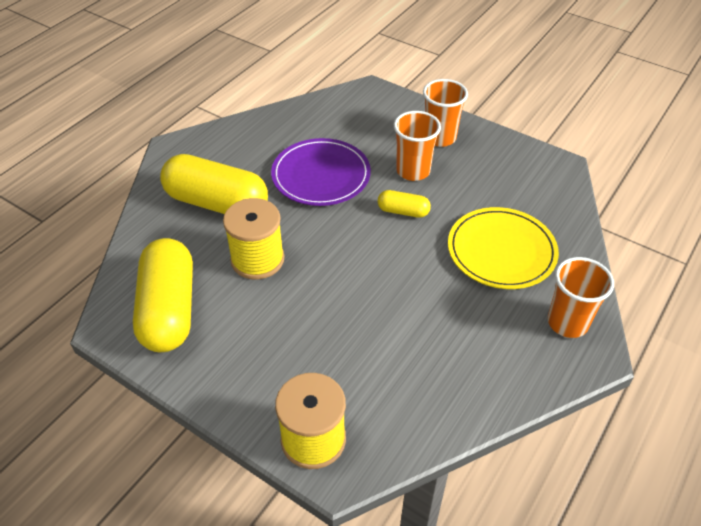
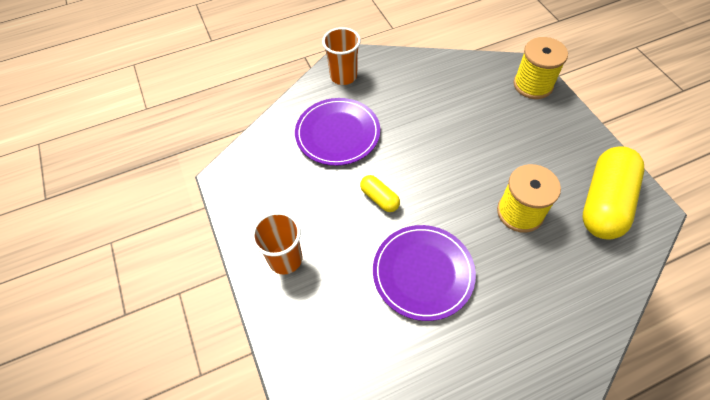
camera: 145 degrees left, 10 degrees up
yellow capsule [160,154,268,214] -> none
orange cup [394,111,441,181] -> none
yellow plate [448,207,559,289] -> purple plate [295,98,380,166]

